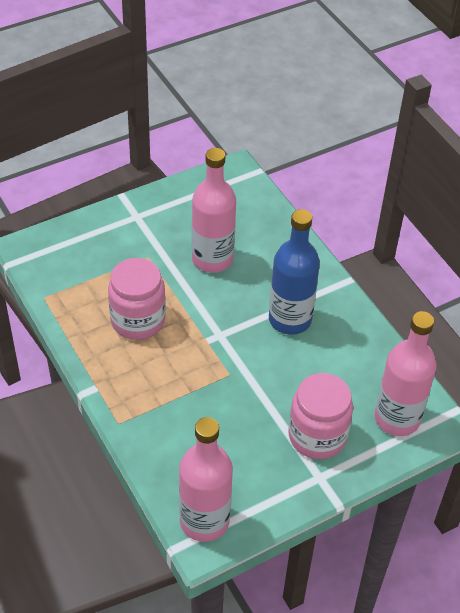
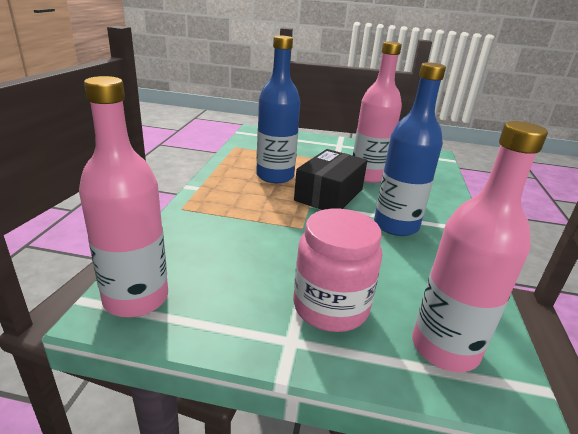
camera: 40 degrees right, 20 degrees down
pink jar [108,258,166,340] -> blue bottle [256,35,300,183]
none -> black box [294,149,367,210]

